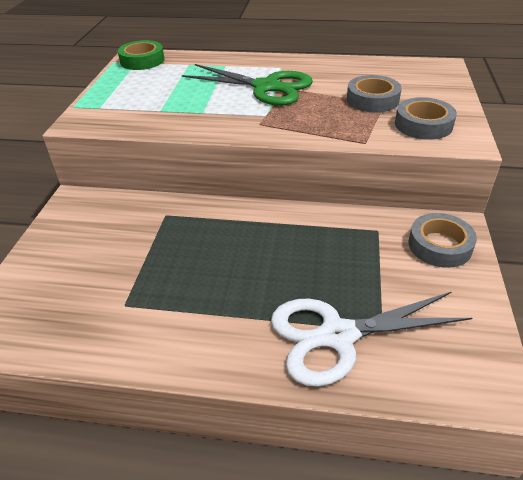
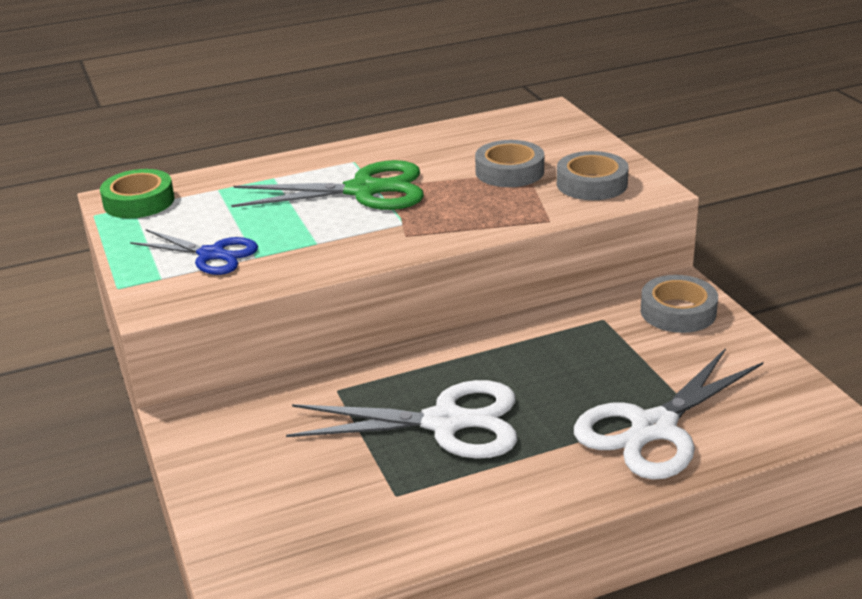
camera: 30 degrees left, 10 degrees down
none -> blue scissors [130,229,258,275]
none -> white scissors [286,380,517,459]

